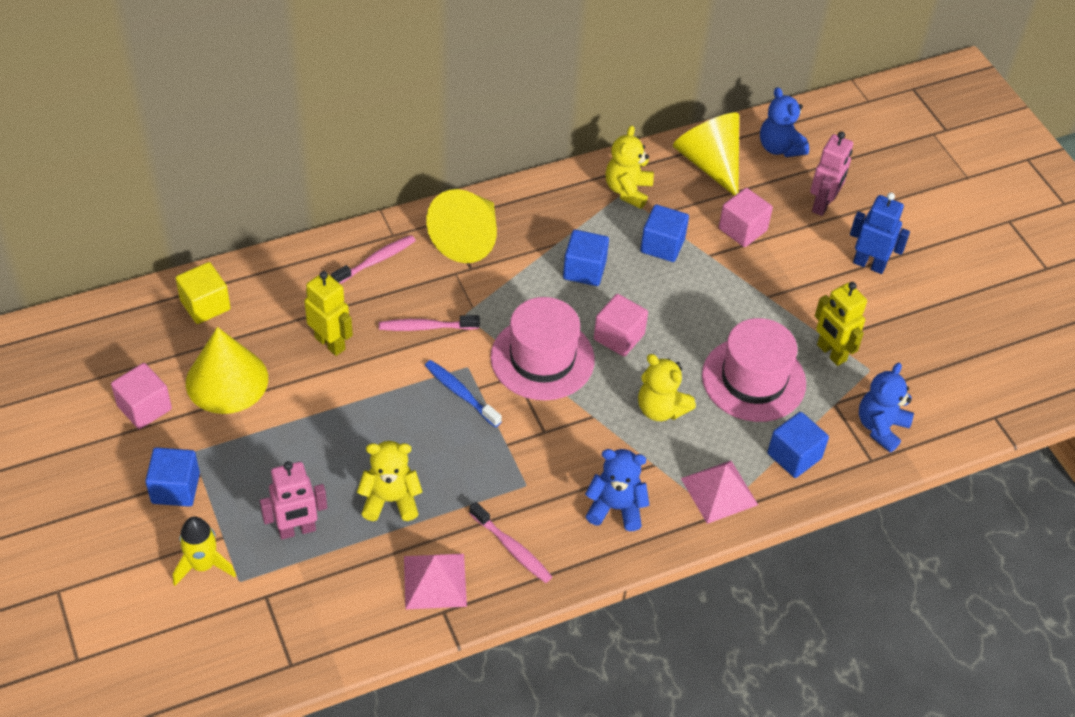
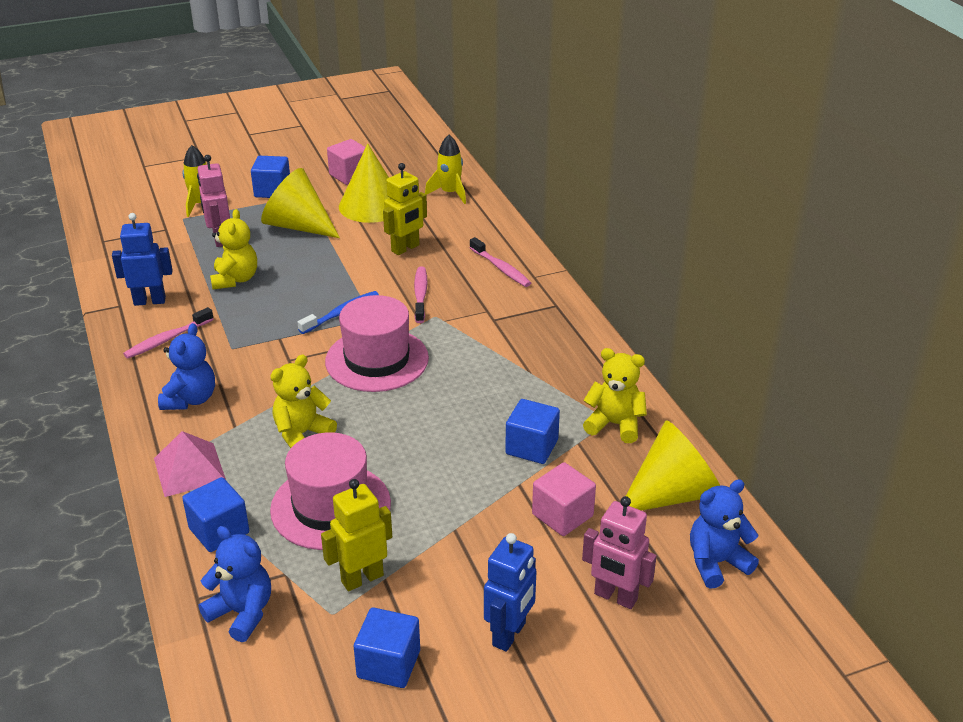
camera: 95 degrees right, 15 degrees down
yellow cube [176,262,231,324] -> yellow rocket [425,135,466,204]
pink pyramid [404,554,467,610] -> blue robot [112,213,173,306]
yellow cone [426,189,497,263] -> yellow cone moved to [261,168,340,238]
blue cube [563,230,609,286] -> blue cube moved to [354,607,420,688]
pink cube [594,294,648,357] -> none

